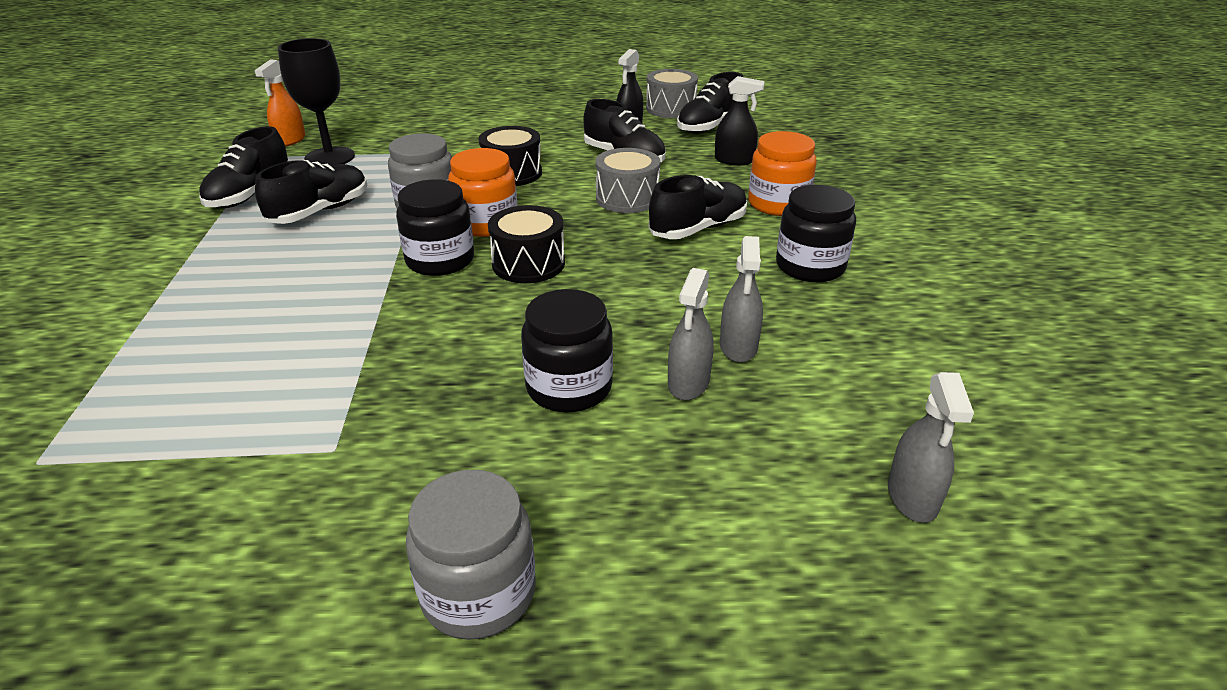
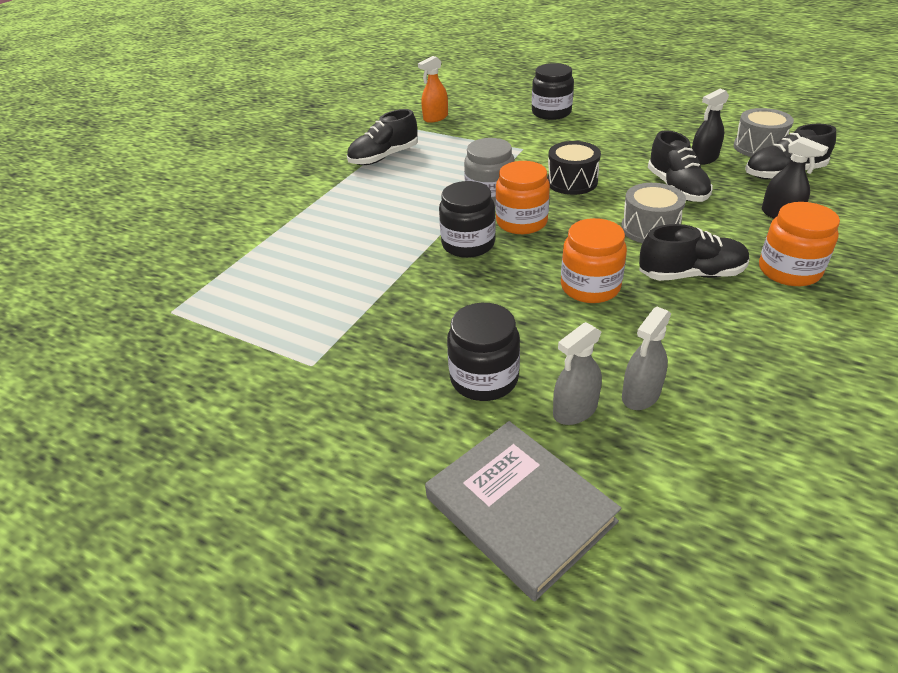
camera: 35 degrees right, 5 degrees up
black shoe [255,160,368,224] -> none
black goblet [278,38,355,165] -> none
grey jar [406,470,535,640] -> none
black drum [488,205,565,283] -> none
black jar [776,185,856,282] -> black jar moved to [532,63,574,120]
grey spray bottle [888,372,974,523] -> none
none -> grey book [425,421,622,602]
none -> orange jar [561,218,627,303]

